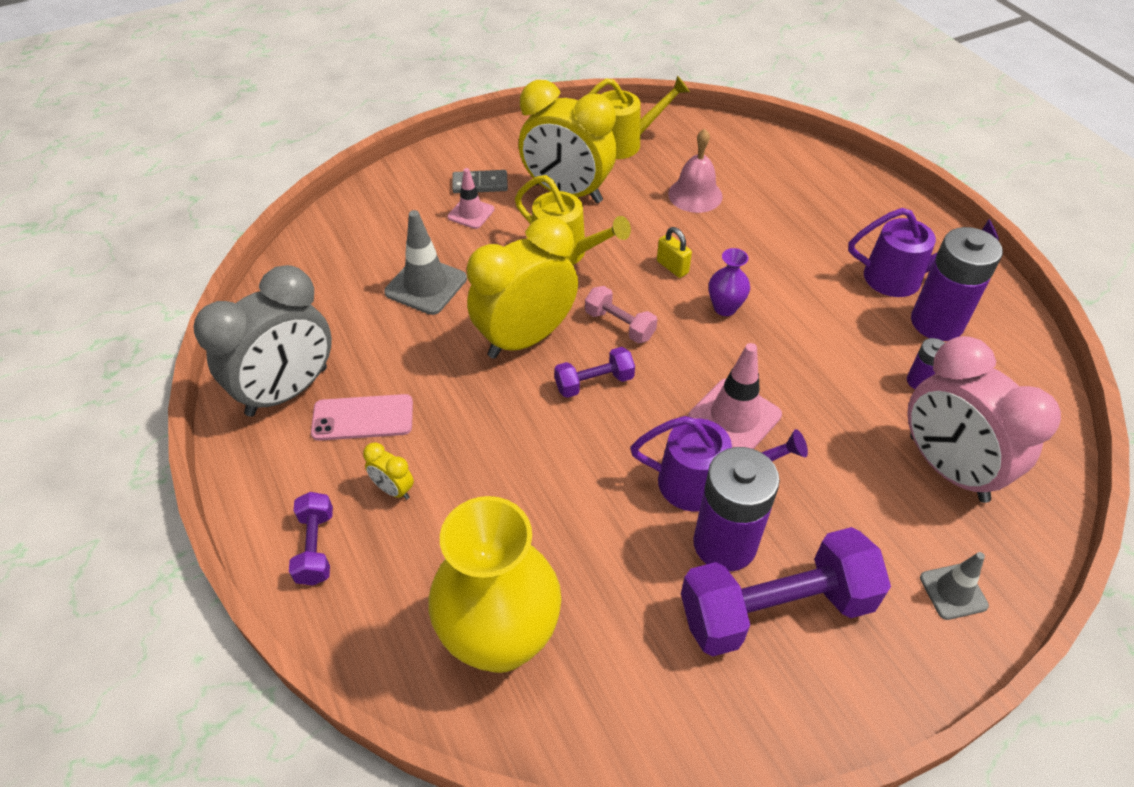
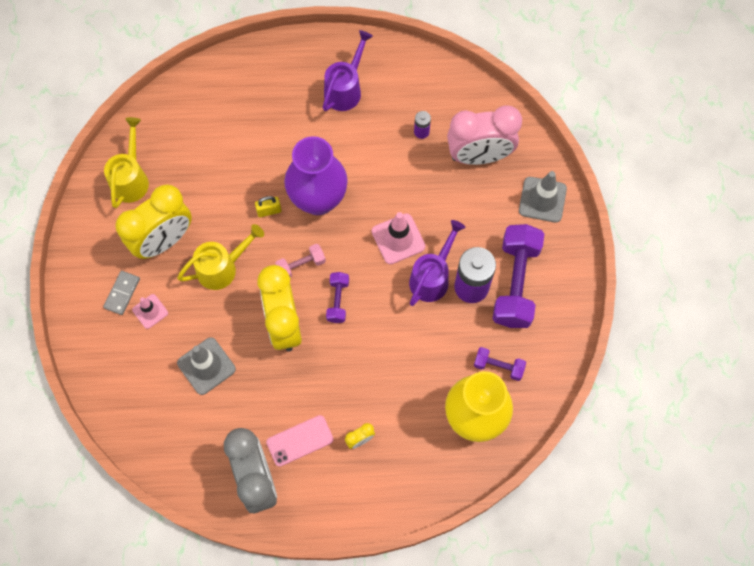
camera: 65 degrees left, 20 degrees up
purple dumbbell [289,492,333,586] -> purple dumbbell moved to [474,347,526,381]
pink phone [311,394,413,441] -> pink phone turned 45 degrees clockwise [266,415,334,467]
pink bell [668,129,723,213] -> none
purple vase [709,248,750,316] -> purple vase [284,136,348,215], size x2.29
purple battery [911,227,1003,341] -> none
grey traffic cone [920,552,989,620] -> grey traffic cone [519,171,567,223], size x1.61

